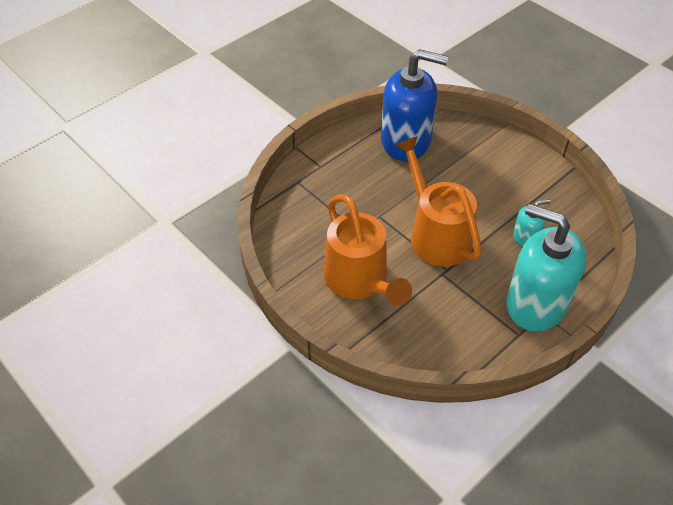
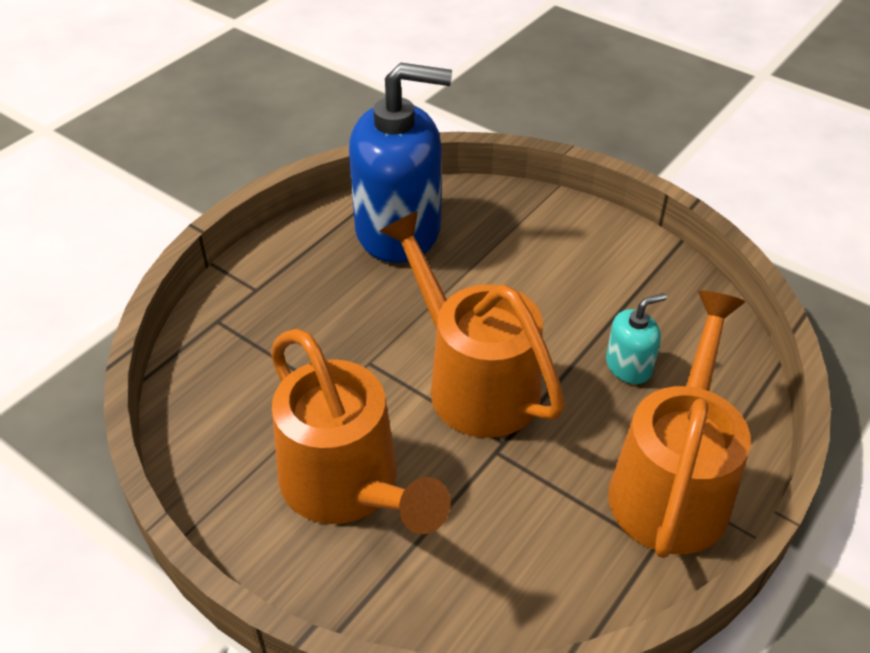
camera: 10 degrees left, 5 degrees down
turquoise soap dispenser [506,204,587,332] -> orange watering can [608,290,751,558]

